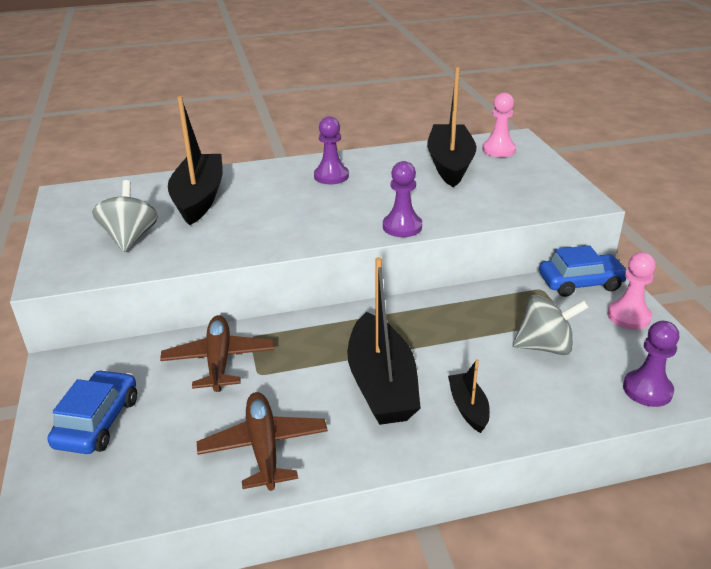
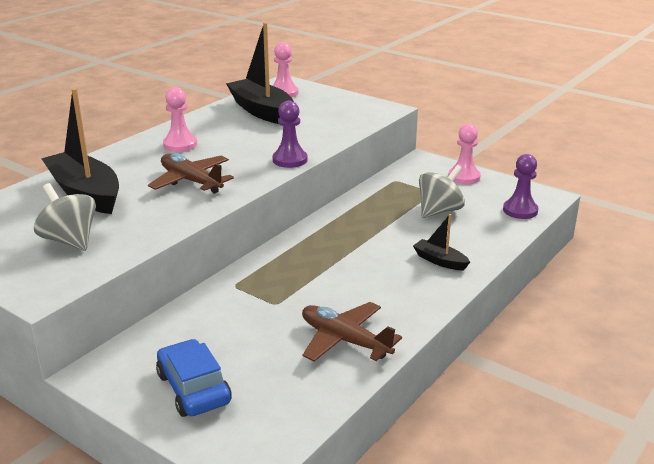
camera: 40 degrees left, 5 degrees down
brown plane [160,315,274,392] -> brown plane moved to [148,153,234,194]
purple pawn [314,116,349,184] -> pink pawn [163,87,197,152]
black boat [347,257,421,425] -> none
blue car [539,245,627,297] -> none

